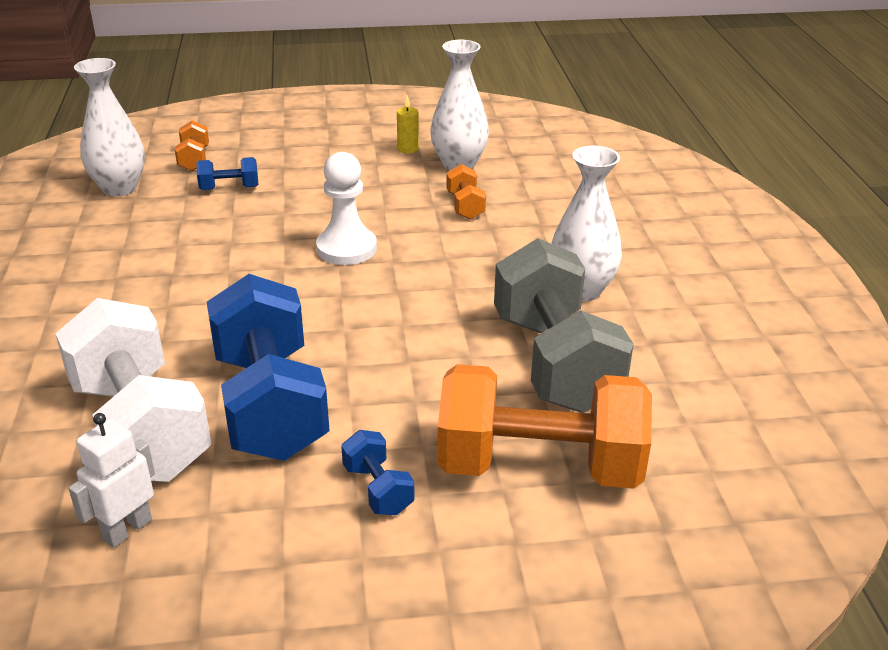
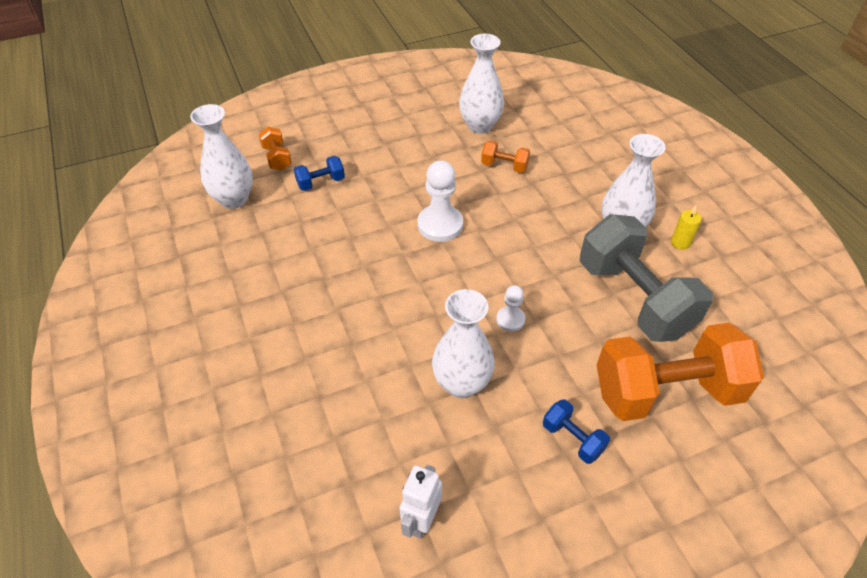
camera: 15 degrees left, 15 degrees up
white dumbbell [55,298,211,482] -> none
blue dumbbell [207,274,330,461] -> white vase [432,289,495,398]
yellow candle [397,95,419,153] -> yellow candle moved to [671,206,701,250]
orange dumbbell [446,164,486,220] -> orange dumbbell turned 45 degrees counterclockwise [481,141,530,173]
none -> white pawn [496,285,525,332]

